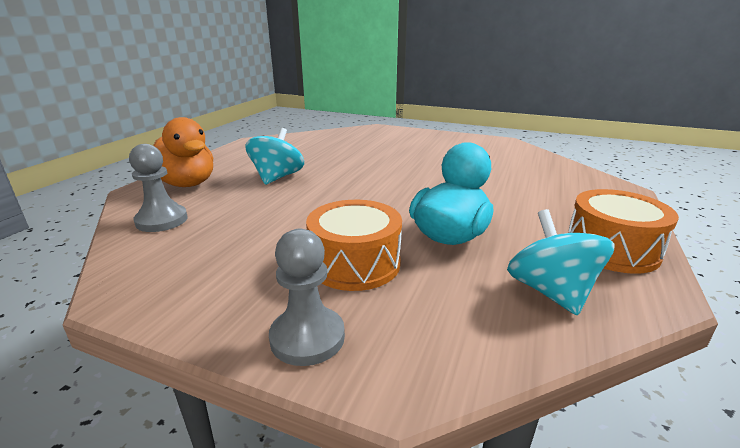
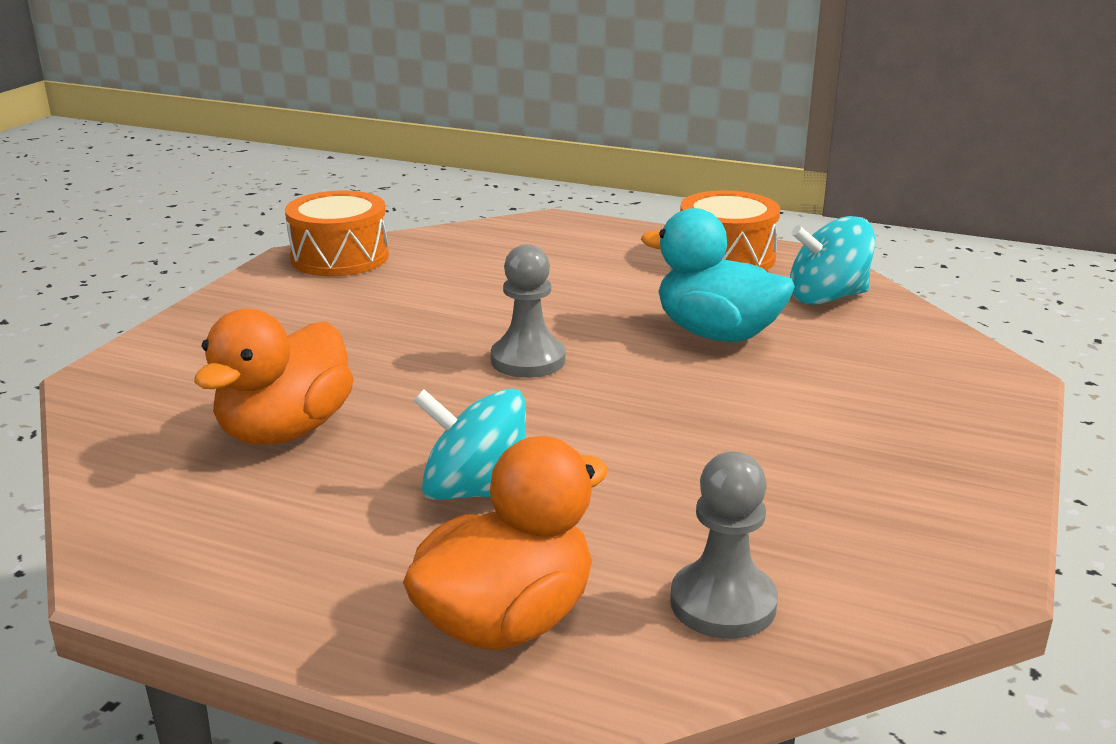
camera: 90 degrees left, 0 degrees up
grey pawn [269,229,345,366] -> grey pawn moved to [491,244,566,378]
orange drum [306,200,402,291] -> orange drum moved to [285,191,389,276]
none -> orange duck [194,309,354,445]

